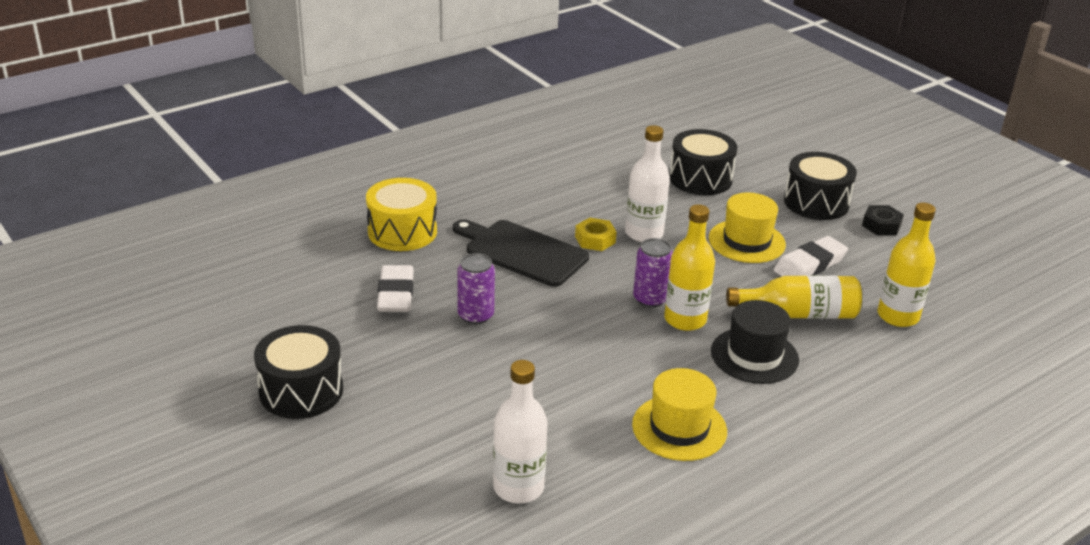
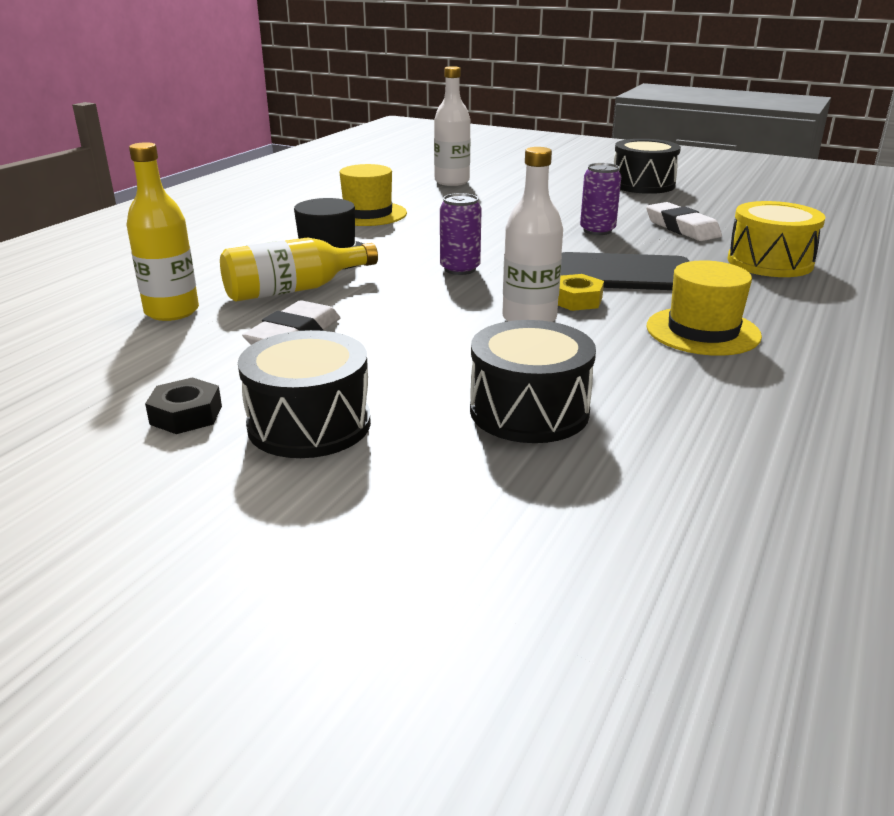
camera: 155 degrees right, 5 degrees down
yellow bottle [664,204,715,331] -> none
yellow hat [709,193,786,263] -> yellow hat moved to [647,260,762,356]

